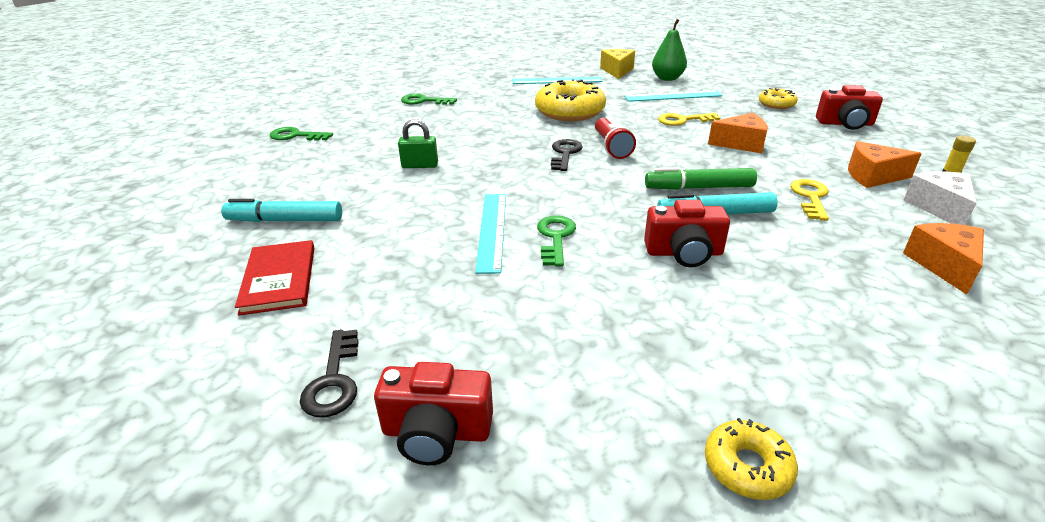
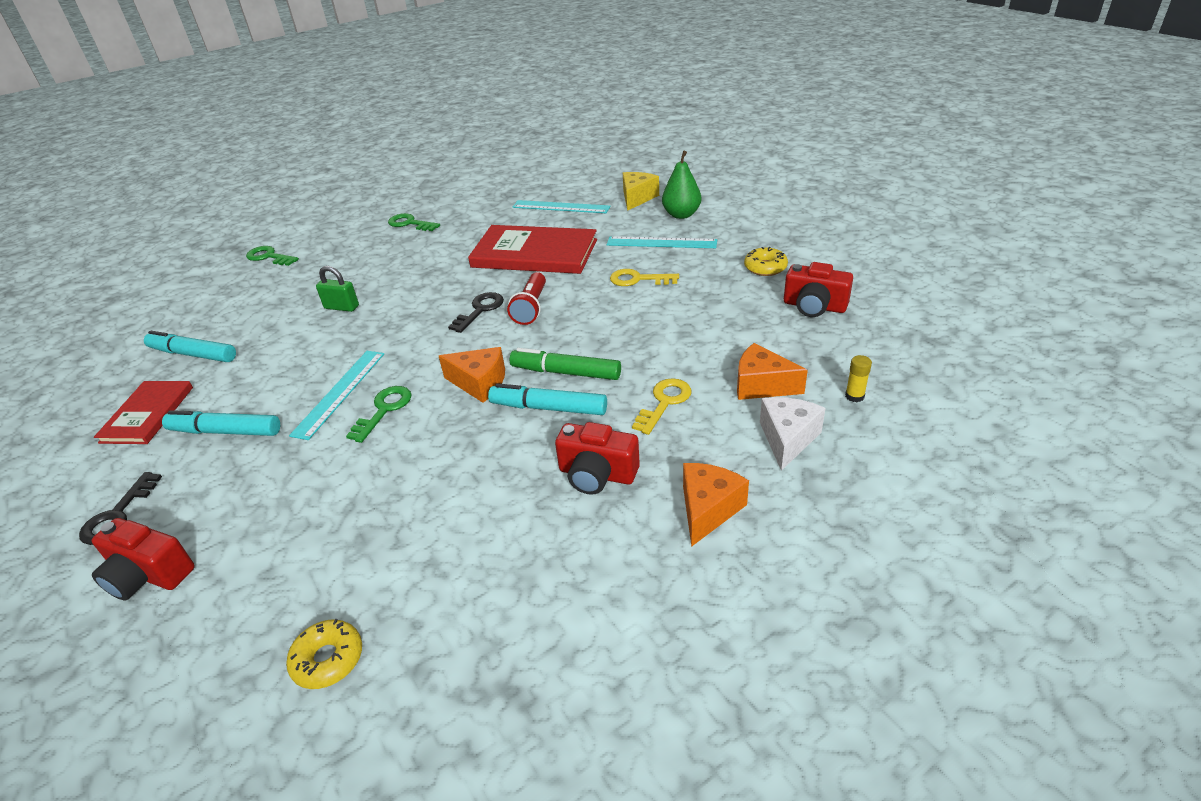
camera: 20 degrees right, 5 degrees up
yellow donut [535,79,606,121] -> red book [468,225,597,274]
red camera [644,200,730,267] -> red camera moved to [555,422,640,495]
orange cheese [708,113,768,153] -> orange cheese moved to [439,347,505,403]
none -> turquoise marker [162,410,280,436]

